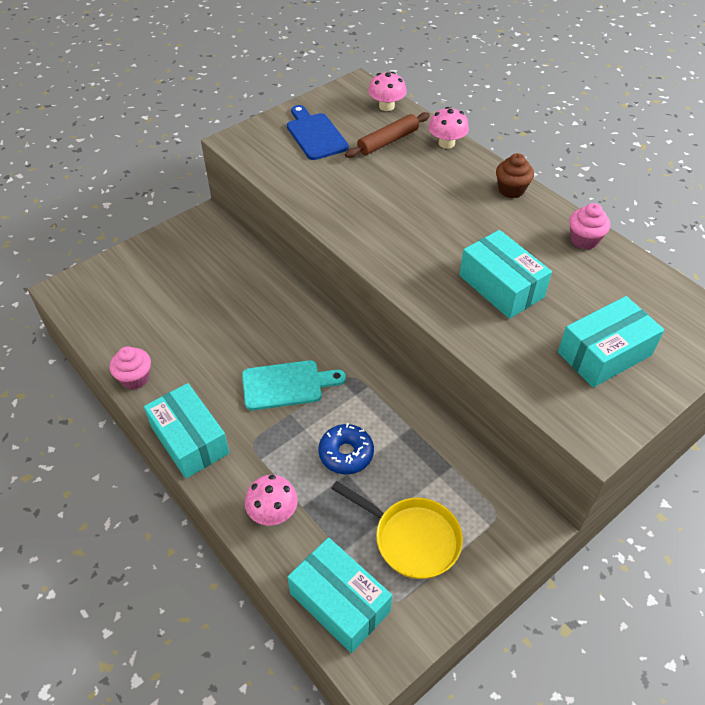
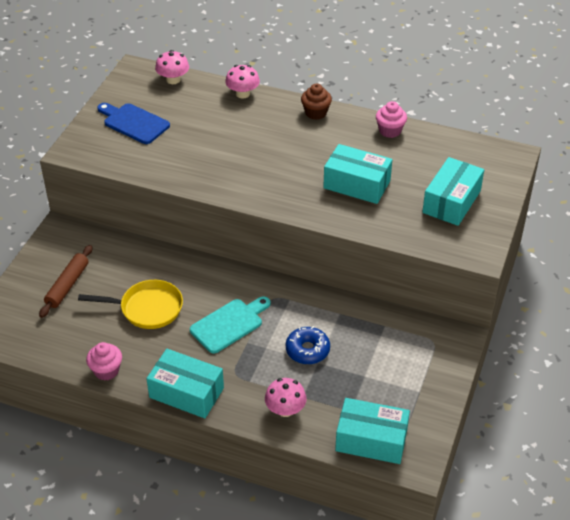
camera: 30 degrees left, 5 degrees down
yellow pan [331,481,463,579] -> yellow pan moved to [78,280,183,329]
brown rolling pin [345,112,430,158] -> brown rolling pin moved to [39,245,92,318]

